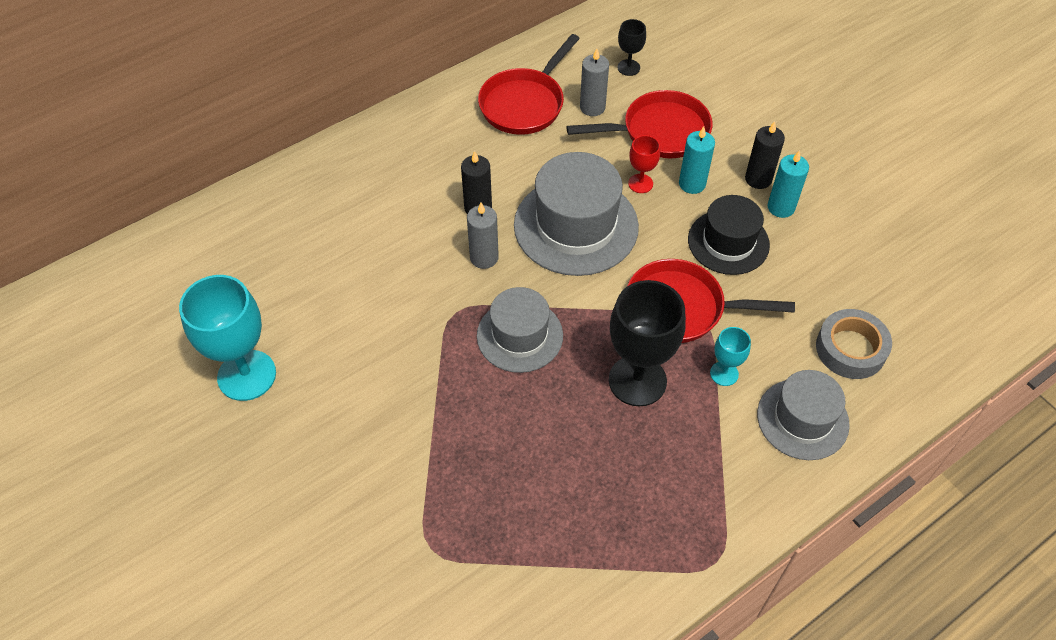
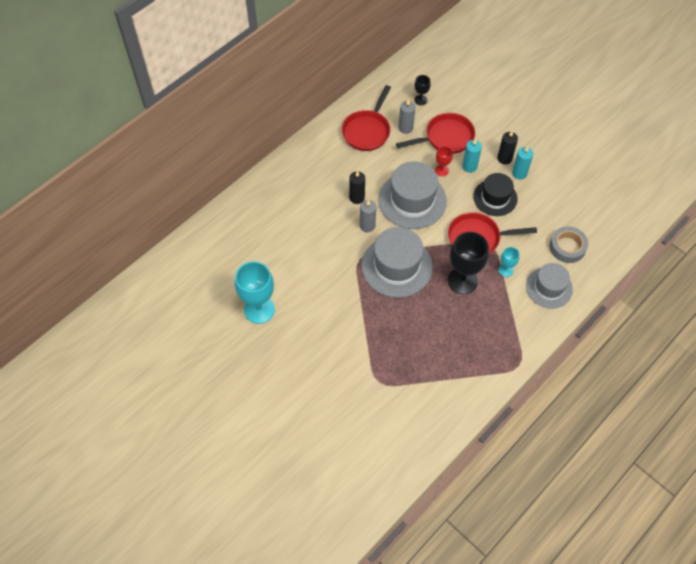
camera: 10 degrees left, 5 degrees up
grey hat [477,287,563,373] -> grey hat [361,227,433,298], size x1.55

